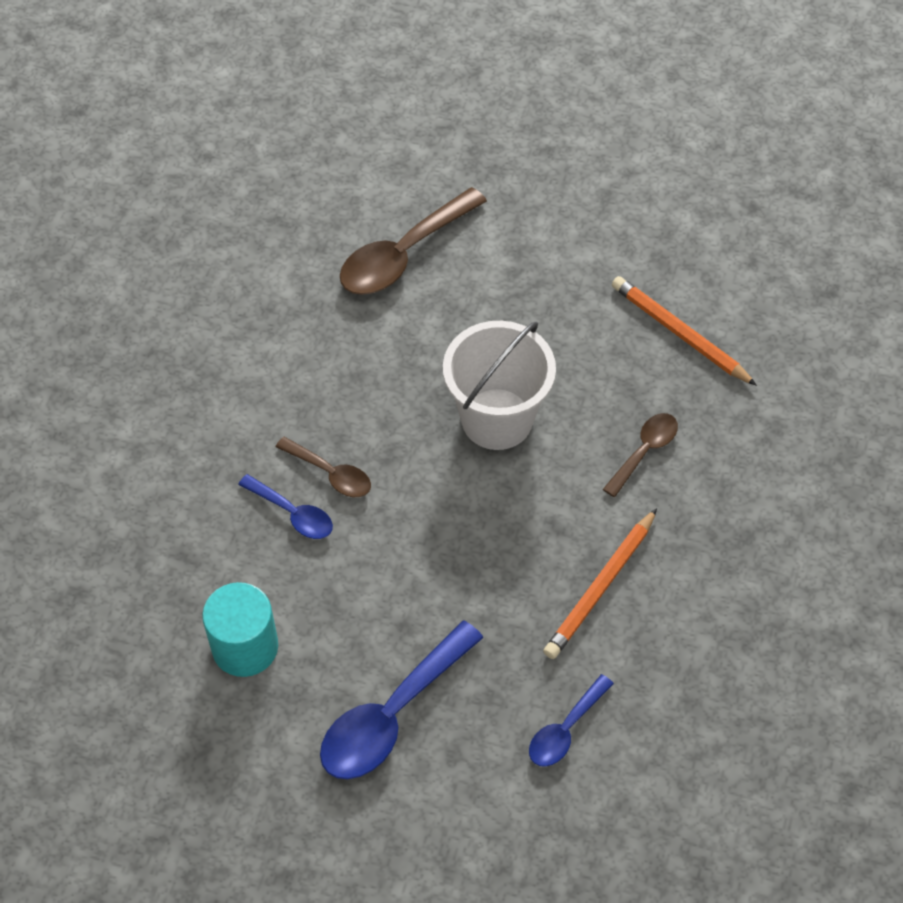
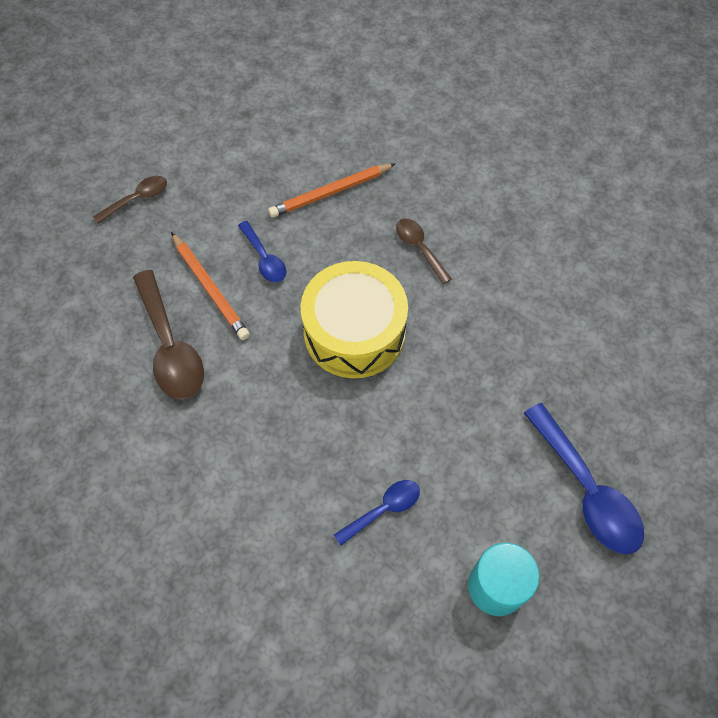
camera: 70 degrees left, 5 degrees up
brown spoon [276,437,371,497] -> brown spoon moved to [93,176,167,224]
white bucket [443,321,556,450] -> yellow drum [301,261,408,378]
blue spoon [529,674,614,767] -> blue spoon moved to [238,221,286,283]
orange pencil [543,508,657,659] -> orange pencil moved to [171,232,250,340]

